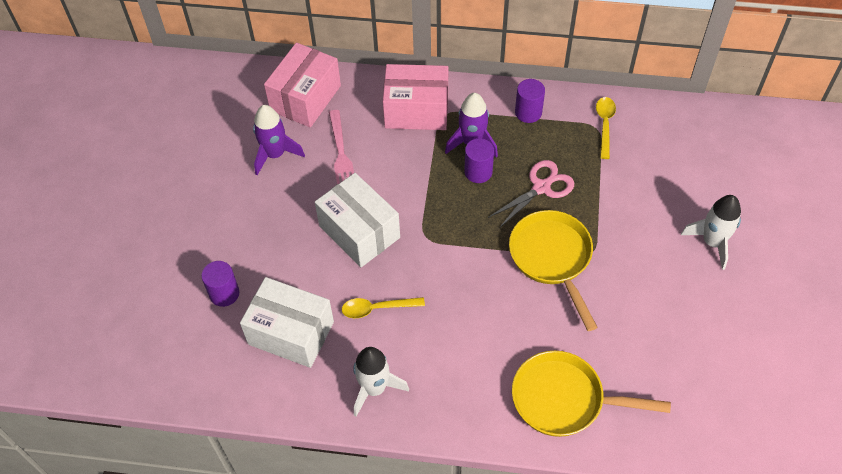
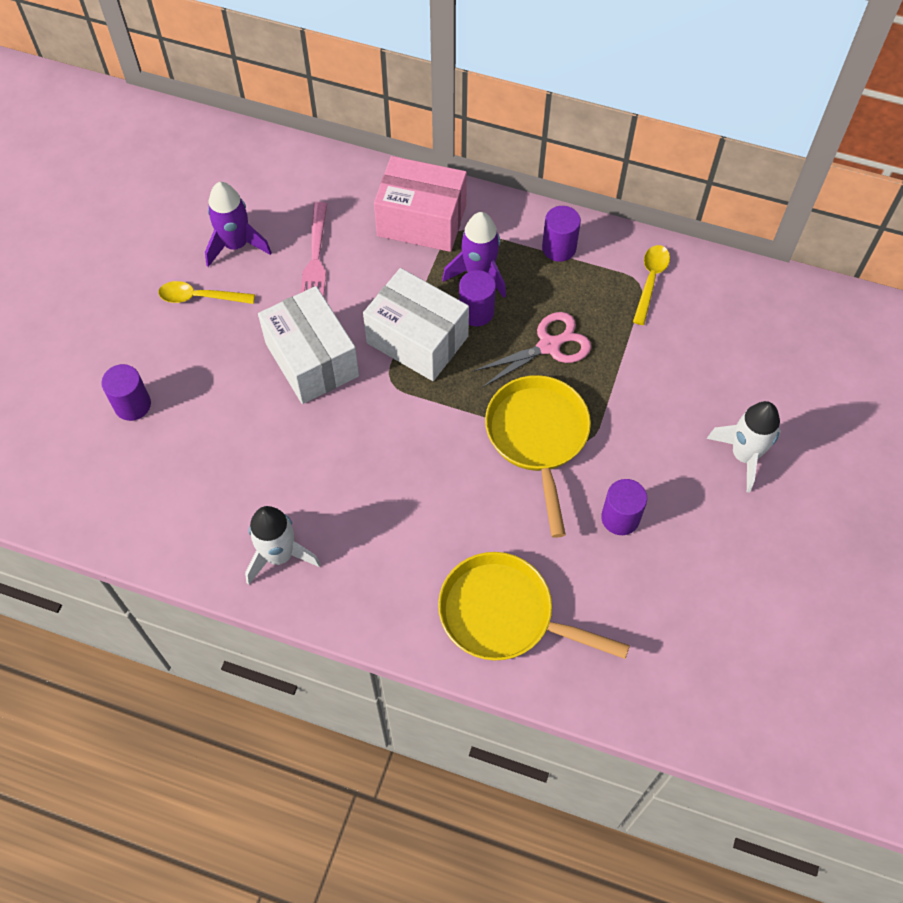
camera: 10 degrees right, 5 degrees up
white box [240,277,334,368] -> white box moved to [363,268,469,381]
pink box [264,43,341,127] -> none
yellow spoon [342,297,425,318] -> yellow spoon moved to [158,281,255,304]
none -> purple cylinder [601,479,647,535]

